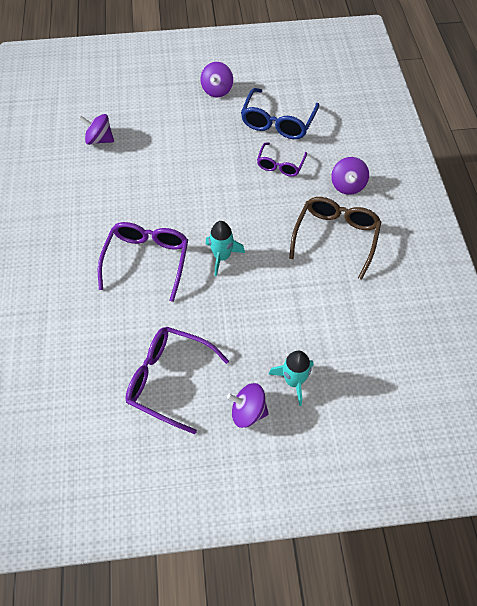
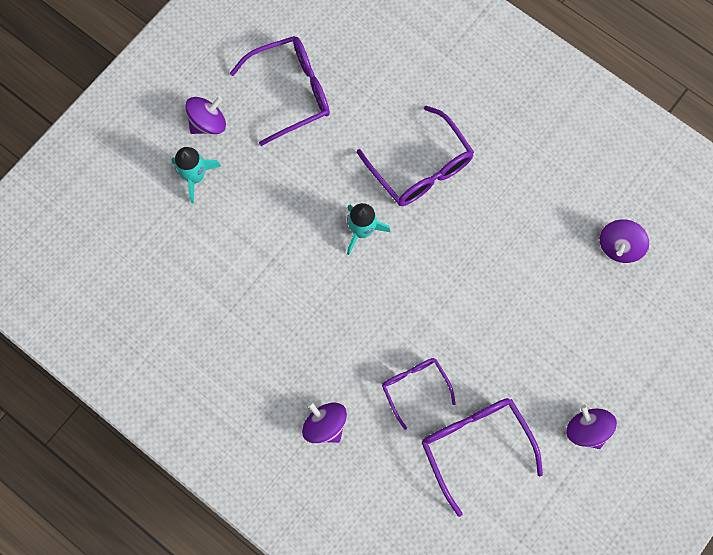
camera: 135 degrees right, 15 degrees up
purple spinning top [79,114,114,145] -> purple spinning top turned 150 degrees clockwise [600,219,649,263]
blue glasses [241,88,320,139] -> purple glasses [422,398,543,517]
brown glasses [289,197,381,280] -> none

